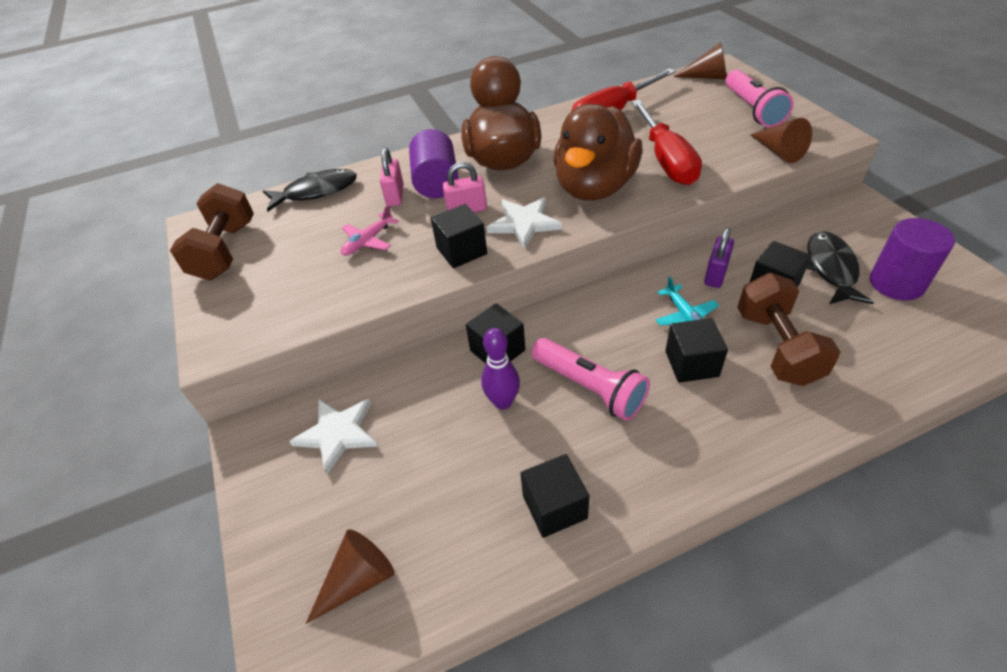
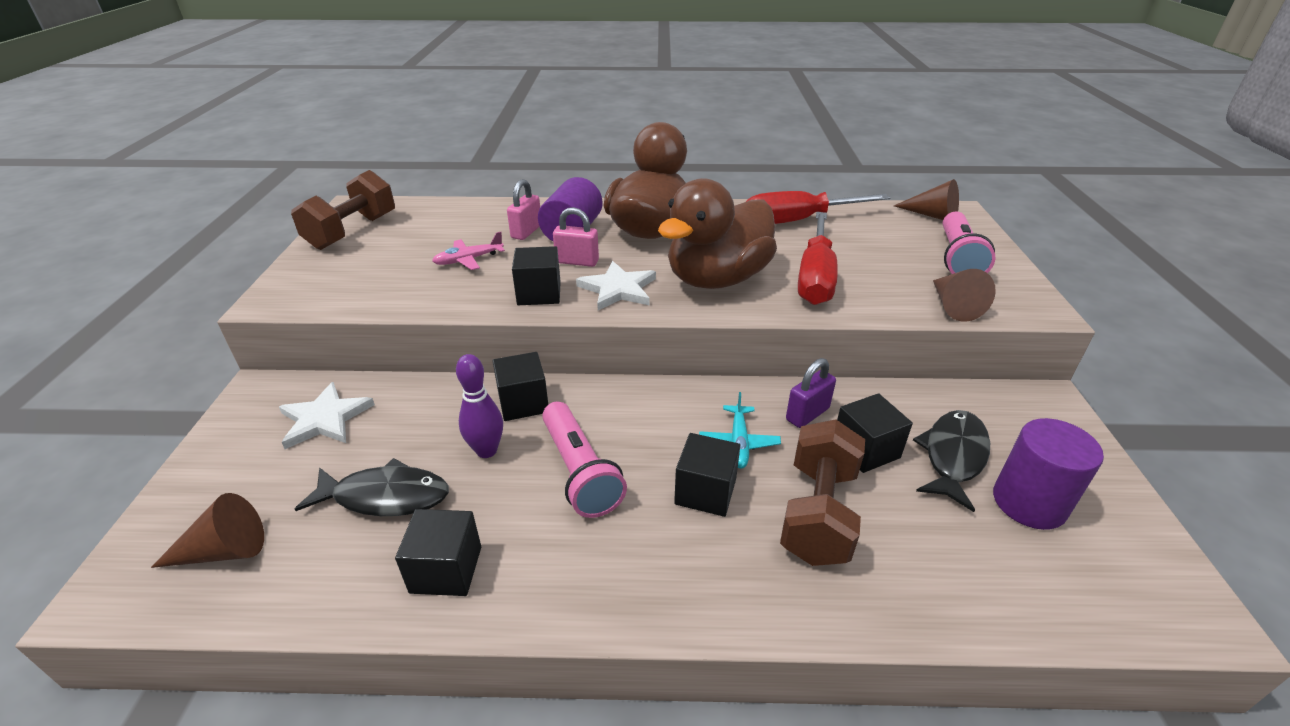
camera: 20 degrees right, 10 degrees down
black fish [263,169,357,212] -> black fish moved to [295,458,449,516]

